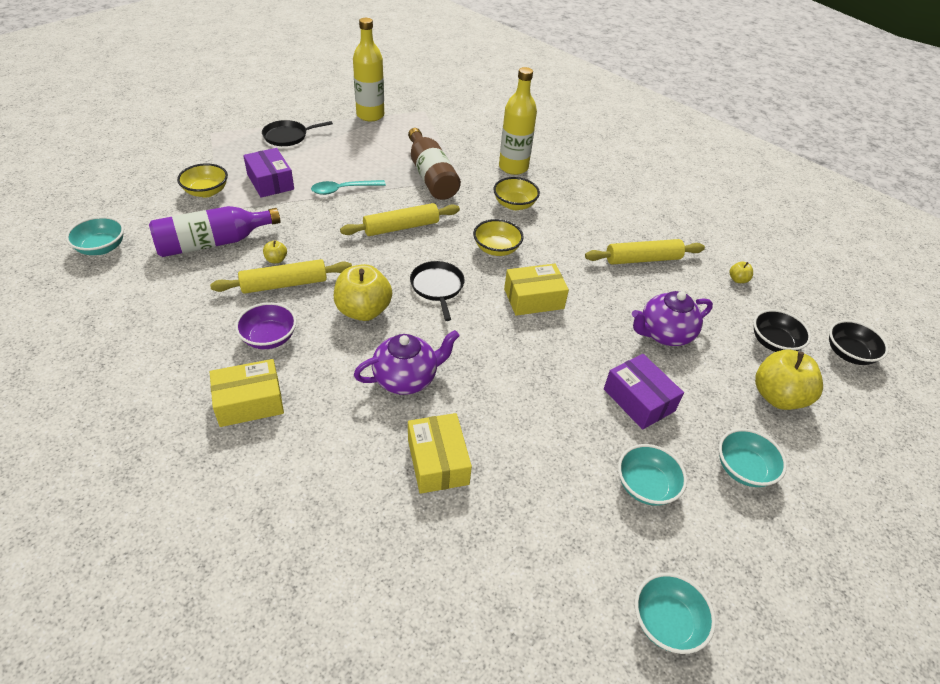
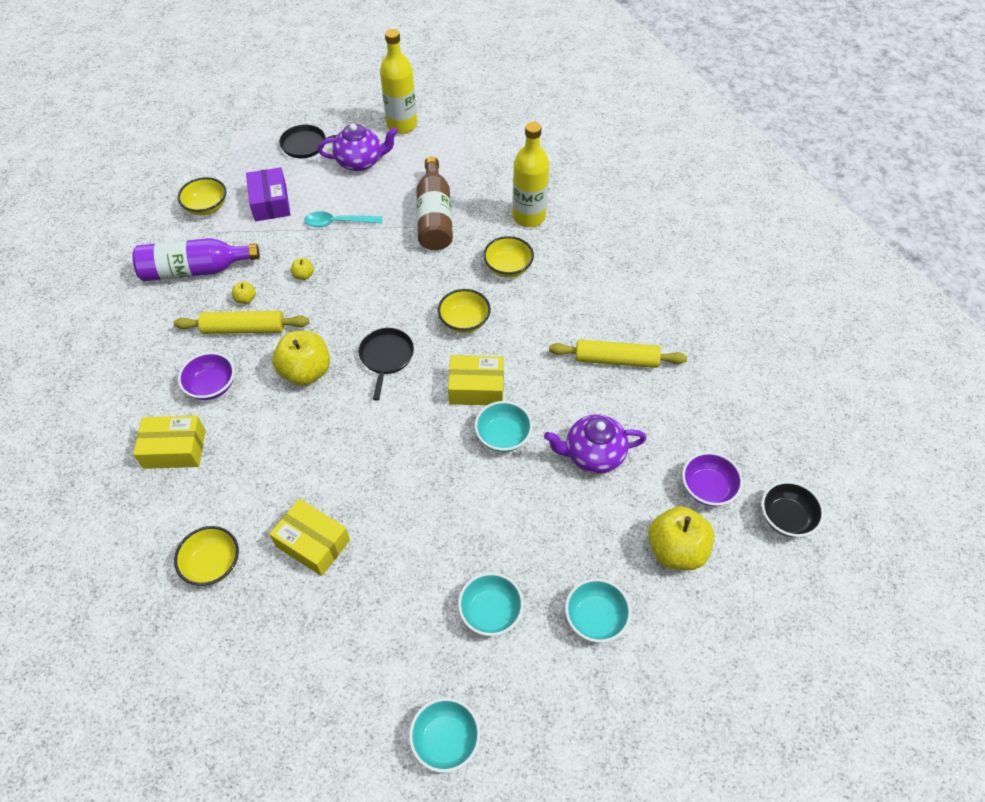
camera: 20 degrees right, 10 degrees up
turquoise bowl [66,216,124,255] -> turquoise bowl moved to [475,401,533,452]
yellow rolling pin [340,203,460,236] -> none
purple teapot [354,330,460,395] -> purple teapot moved to [318,124,398,171]
yellow box [408,413,472,494] -> yellow box turned 60 degrees counterclockwise [269,499,350,576]
purple box [604,354,684,429] -> none
yellow apple [729,261,753,283] -> yellow apple moved to [291,258,314,280]
black bowl [753,309,811,352] -> purple bowl [682,452,743,506]
none -> yellow bowl [174,526,239,586]

